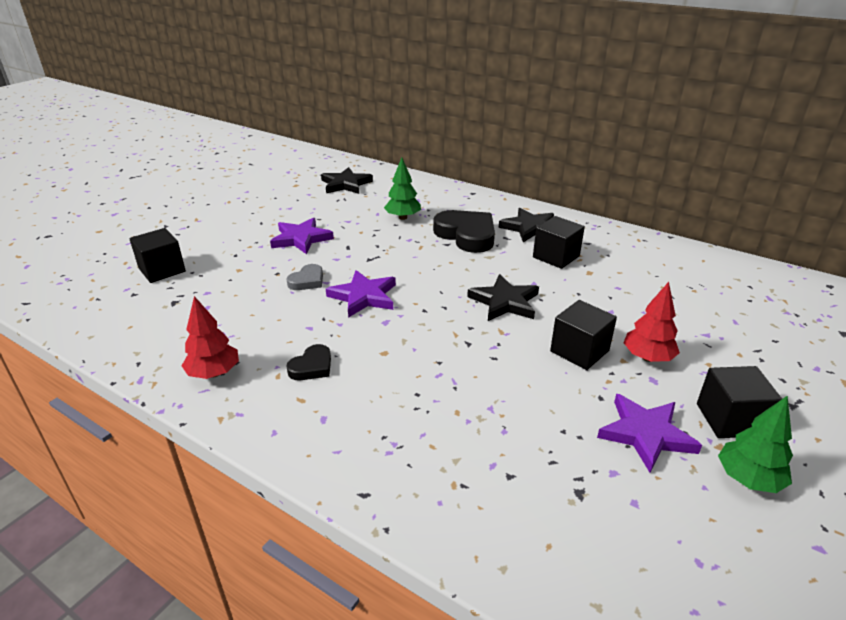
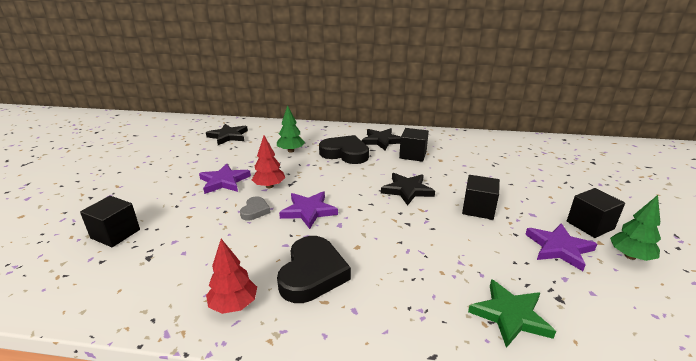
camera: 25 degrees left, 5 degrees down
black heart [286,344,331,380] -> black heart [277,236,351,303], size x1.96
red tree [623,282,680,362] -> red tree moved to [252,135,285,188]
none -> green star [468,279,556,348]

